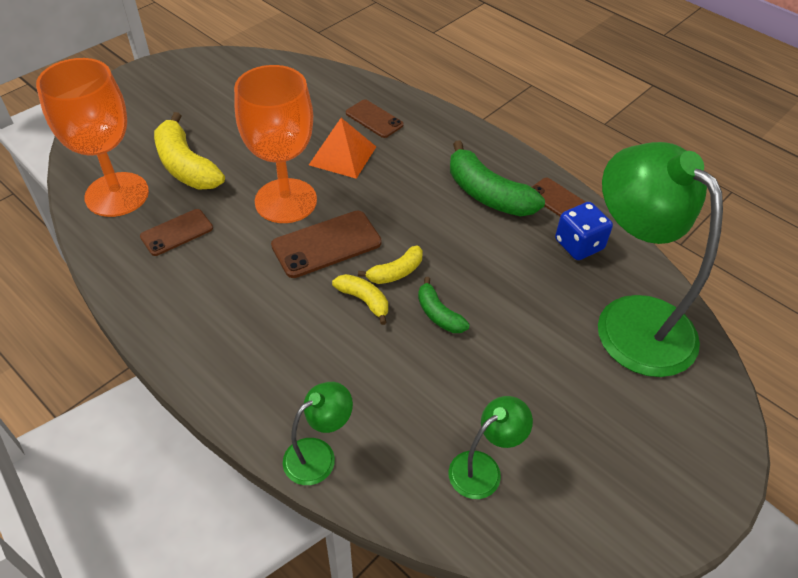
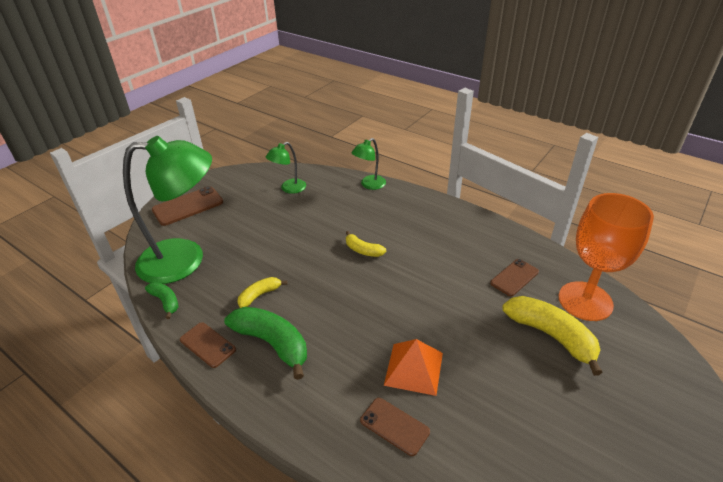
camera: 175 degrees right, 10 degrees down
orange goblet [234,65,317,223] -> none
brown phone [271,211,382,278] -> brown phone moved to [152,186,223,226]
yellow banana [358,246,423,284] -> yellow banana moved to [238,277,287,308]
green banana [418,277,470,333] -> green banana moved to [145,282,178,319]
blue dice [555,202,613,260] -> none
green lamp [598,142,723,377] -> green lamp turned 60 degrees counterclockwise [123,136,212,284]

